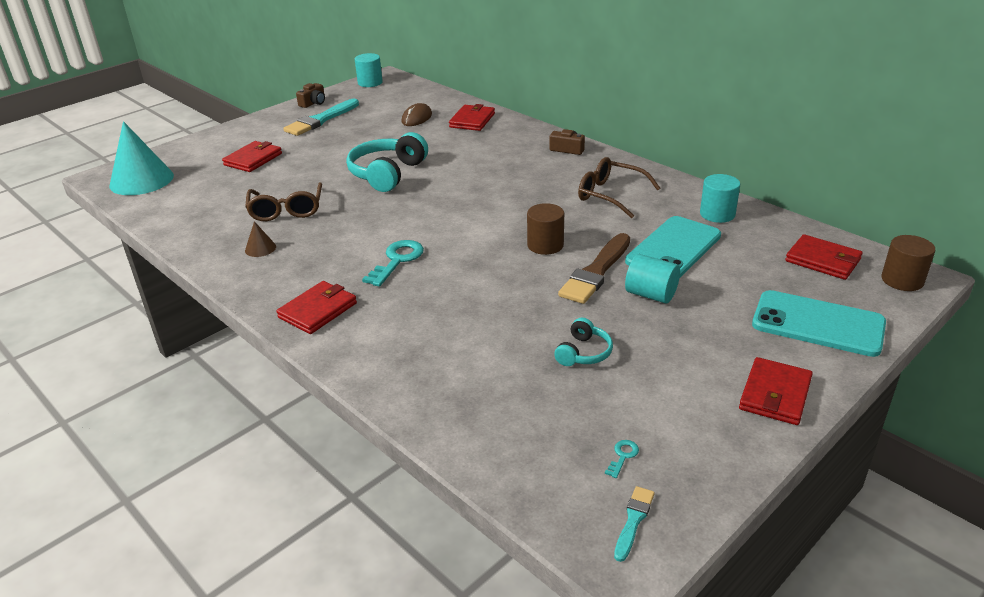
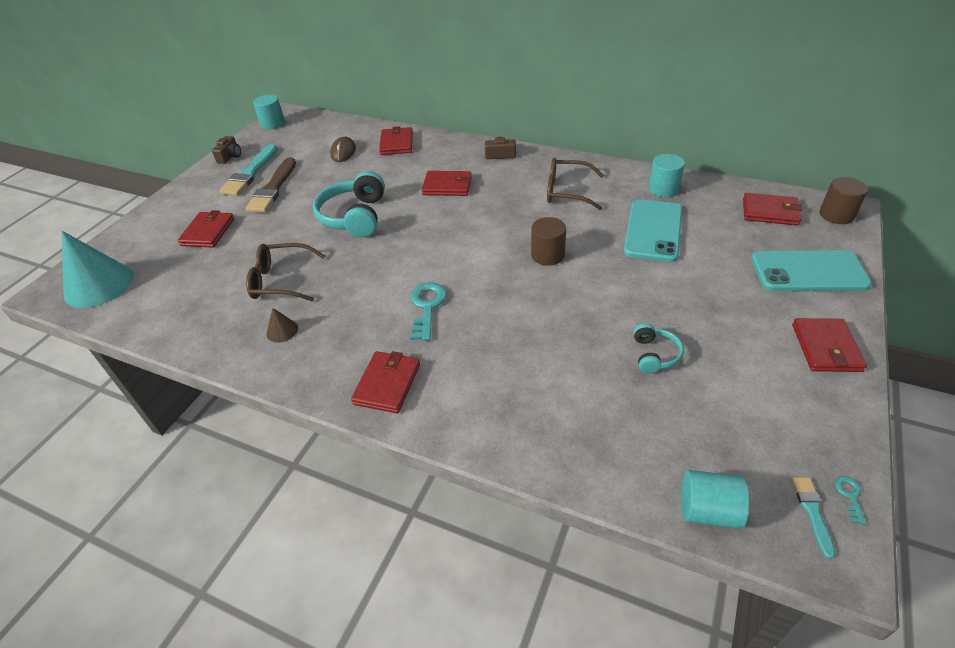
camera: 20 degrees left, 10 degrees up
brown glasses [245,182,322,221] -> brown glasses turned 120 degrees clockwise [246,243,325,302]
brown brush [558,233,630,304] -> brown brush moved to [245,157,296,213]
turquoise key [605,440,639,478] -> turquoise key moved to [835,476,867,525]
turquoise cylinder [625,254,680,304] -> turquoise cylinder moved to [681,470,749,529]
none -> red wallet [421,171,472,196]

